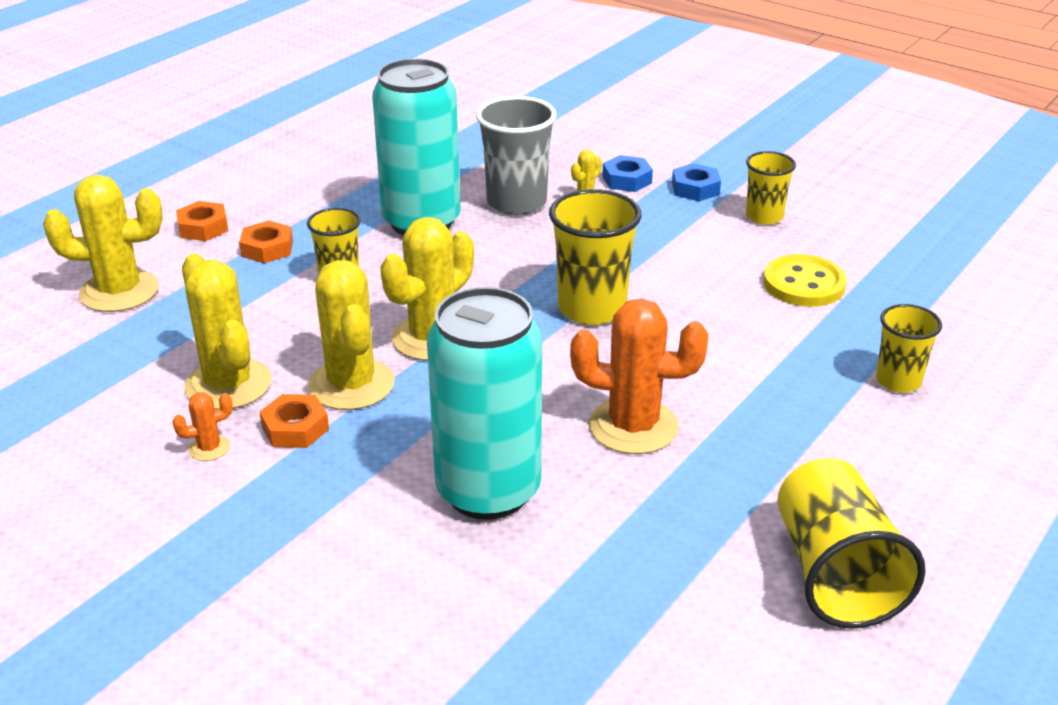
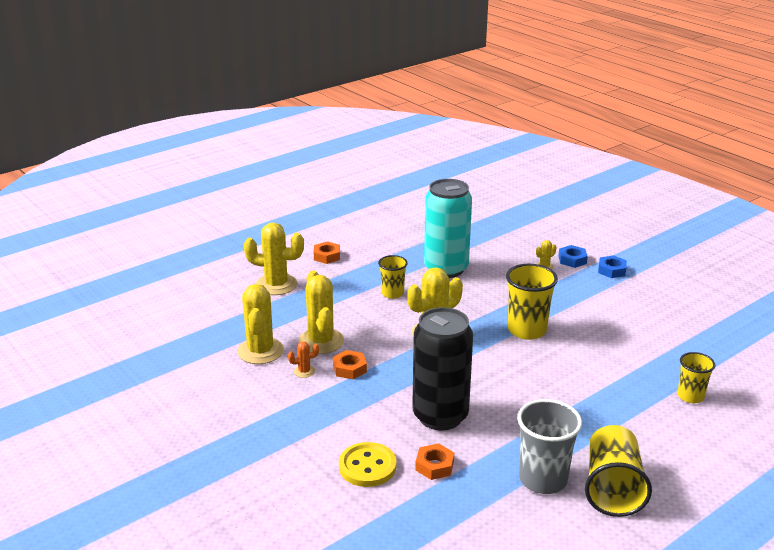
camera: 15 degrees right, 5 degrees down
orange nut [239,221,293,263] -> orange nut moved to [415,443,454,480]
yellow cactus [308,260,395,410] -> yellow cactus moved to [237,284,284,364]
turquoise can [427,287,542,520] -> black can [412,307,473,430]
grey cup [476,96,557,215] -> grey cup moved to [517,399,582,494]
orange cactus [570,299,708,454] -> none
yellow cup [746,151,796,225] -> none
yellow button [763,254,847,307] -> yellow button moved to [339,442,396,487]

